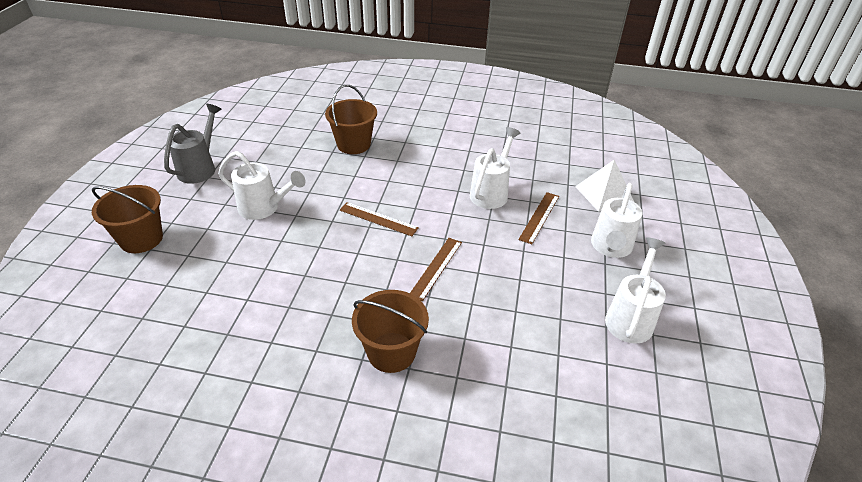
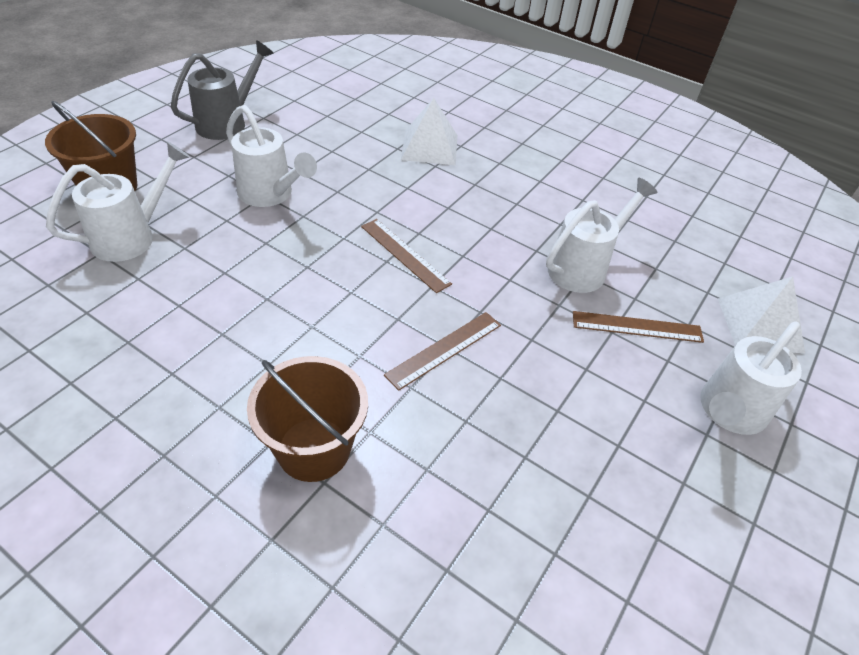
camera: 20 degrees right, 5 degrees up
brown bucket [325,85,377,154] -> white pyramid [401,98,457,165]
brown ruler [518,192,559,244] -> brown ruler turned 45 degrees clockwise [573,311,704,343]
white watering can [605,237,666,344] -> white watering can moved to [46,141,190,262]

